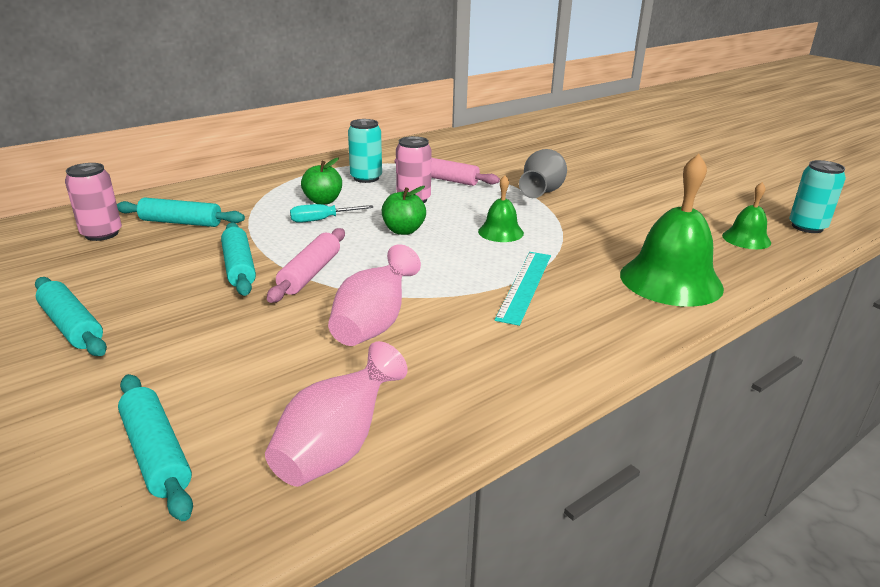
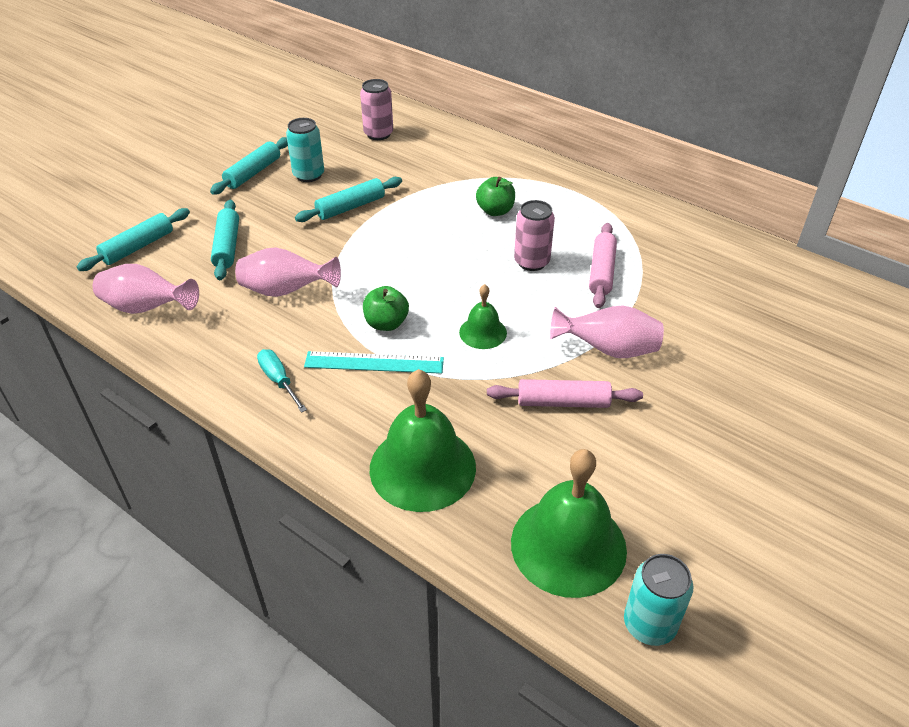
camera: 75 degrees right, 15 degrees up
turquoise rolling pin [117,198,245,227] -> turquoise rolling pin moved to [211,200,239,280]
pink rolling pin [267,228,345,303] -> pink rolling pin moved to [487,379,643,408]
turquoise screwdriver [290,204,374,223] -> turquoise screwdriver moved to [257,349,307,413]
turquoise can [348,119,382,183] -> turquoise can moved to [286,118,324,182]
green apple [382,186,426,235] -> green apple moved to [363,286,409,331]
grey vase [519,149,567,198] -> pink vase [550,305,664,358]
green bell [722,182,771,249] -> green bell [511,449,627,598], size x1.92

